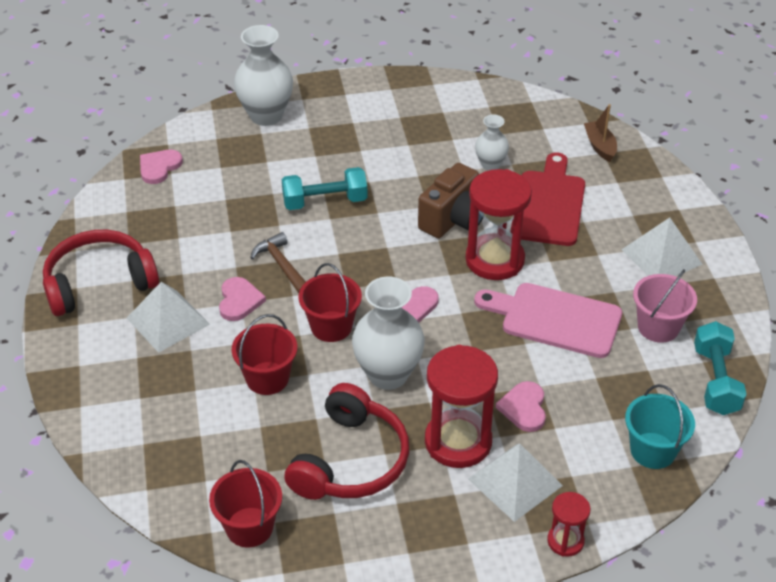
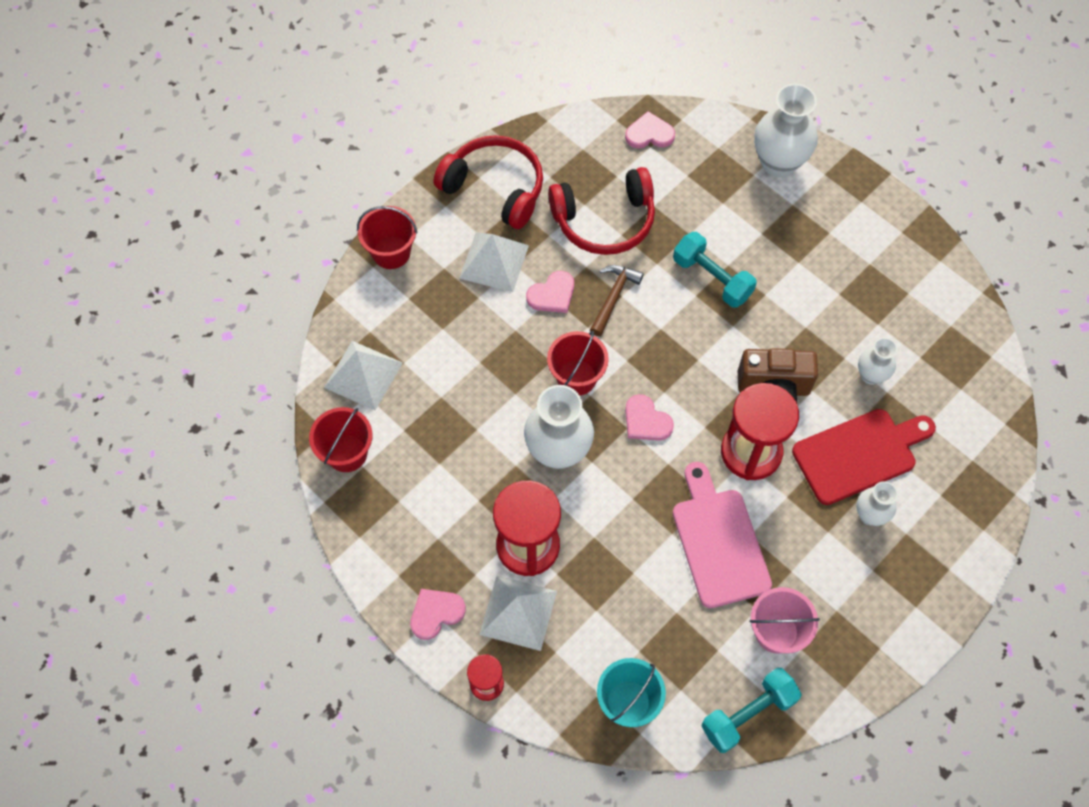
camera: 55 degrees right, 20 degrees up
red bucket [232,314,297,395] -> red bucket moved to [357,206,417,269]
red headphones [284,383,409,500] -> red headphones moved to [548,167,655,255]
pink heart [496,381,546,432] -> pink heart moved to [410,589,466,640]
brown boat [584,104,617,162] -> none
white pyramid [621,218,703,276] -> white pyramid moved to [324,341,403,410]
none -> white vase [856,481,898,526]

